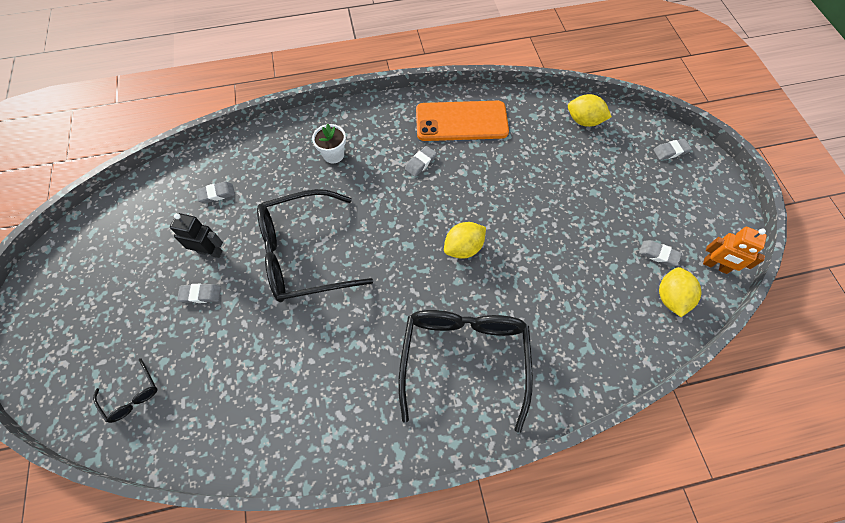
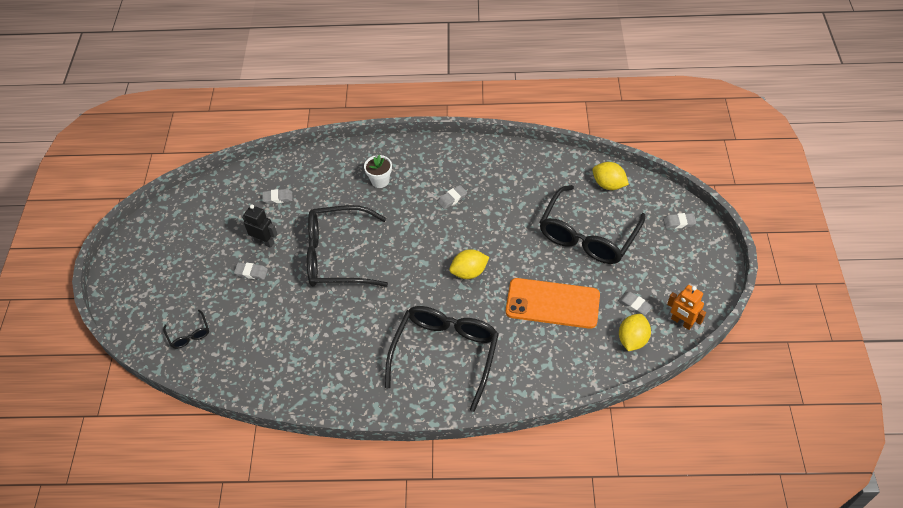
camera: 15 degrees right, 10 degrees down
orange phone [416,101,509,141] -> orange phone moved to [506,278,600,329]
none -> black glasses [540,185,645,264]

